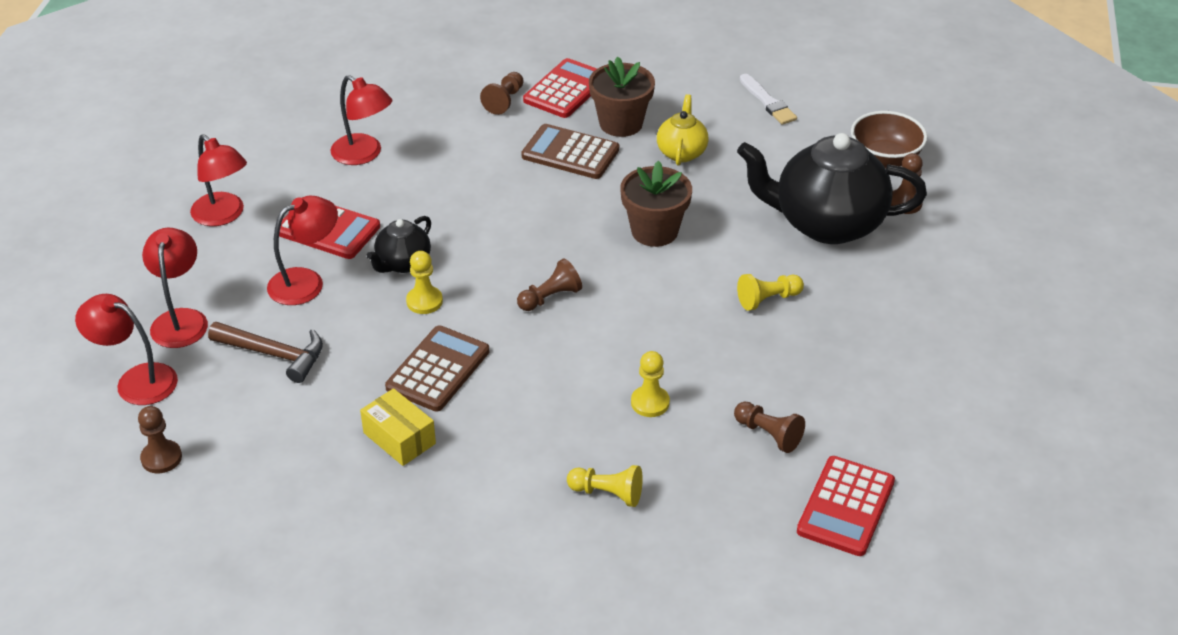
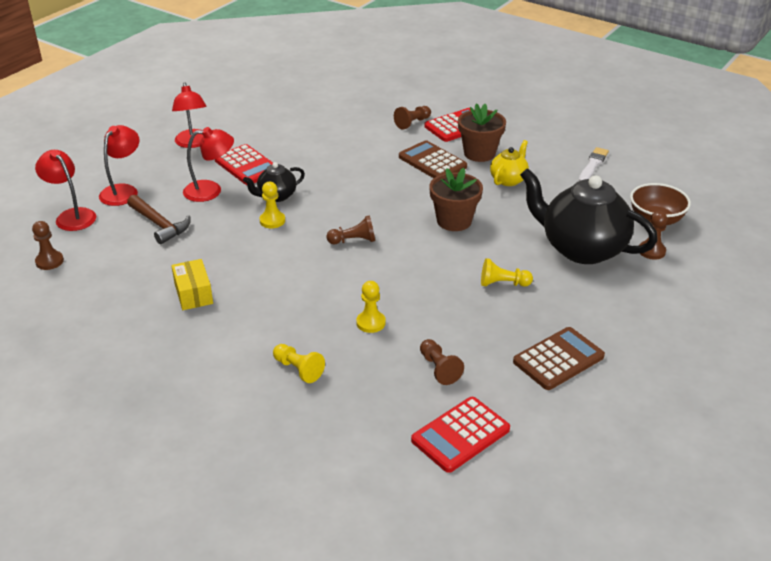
camera: 25 degrees right, 5 degrees down
red lamp [330,75,392,165] -> none
brown calculator [385,325,490,412] -> brown calculator moved to [513,327,605,390]
white brush [740,74,797,125] -> white brush turned 150 degrees counterclockwise [579,147,609,181]

